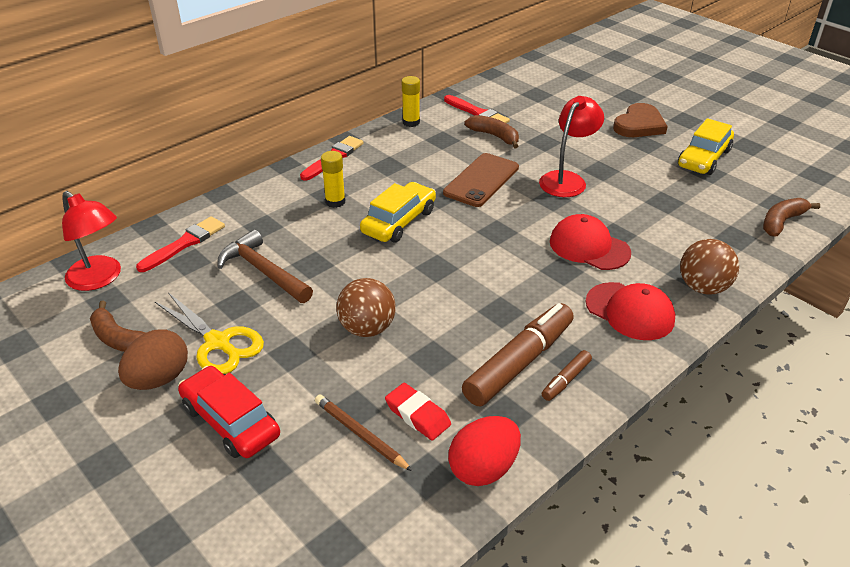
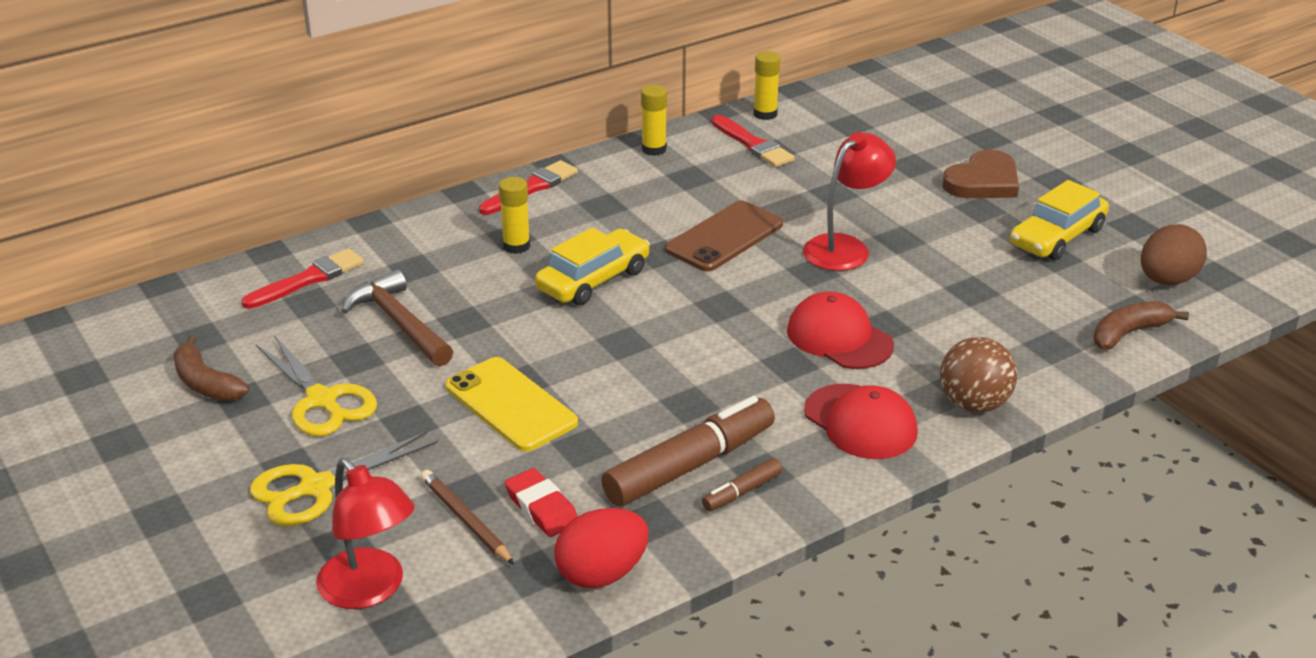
camera: 10 degrees right, 5 degrees down
red lamp [62,191,121,291] -> red lamp moved to [316,458,415,609]
brown egg [118,329,188,390] -> brown egg moved to [1141,224,1207,285]
red car [178,366,280,458] -> yellow scissors [250,431,438,526]
brown ball [336,278,396,337] -> yellow phone [445,357,578,451]
brown banana [464,115,519,148] -> none
none -> yellow glue stick [754,51,780,120]

